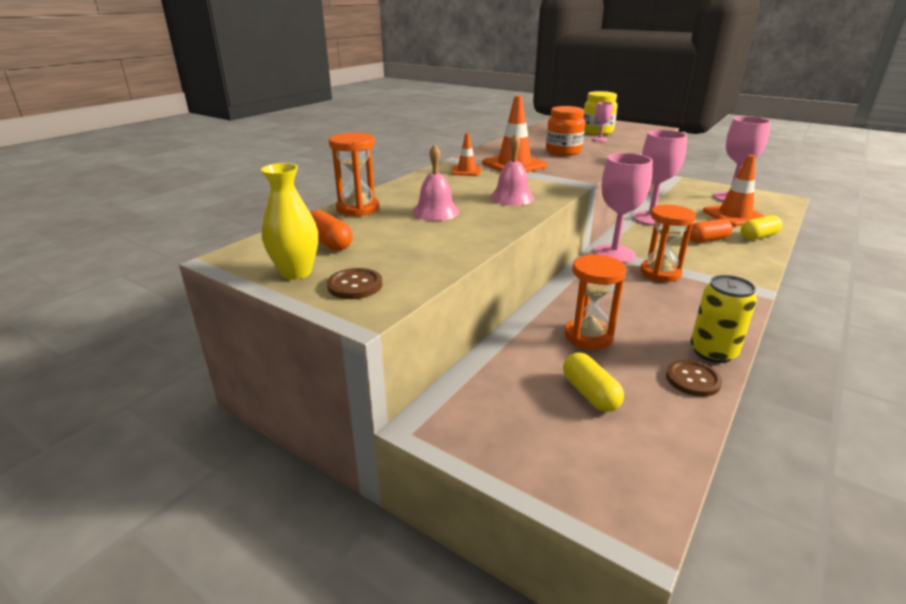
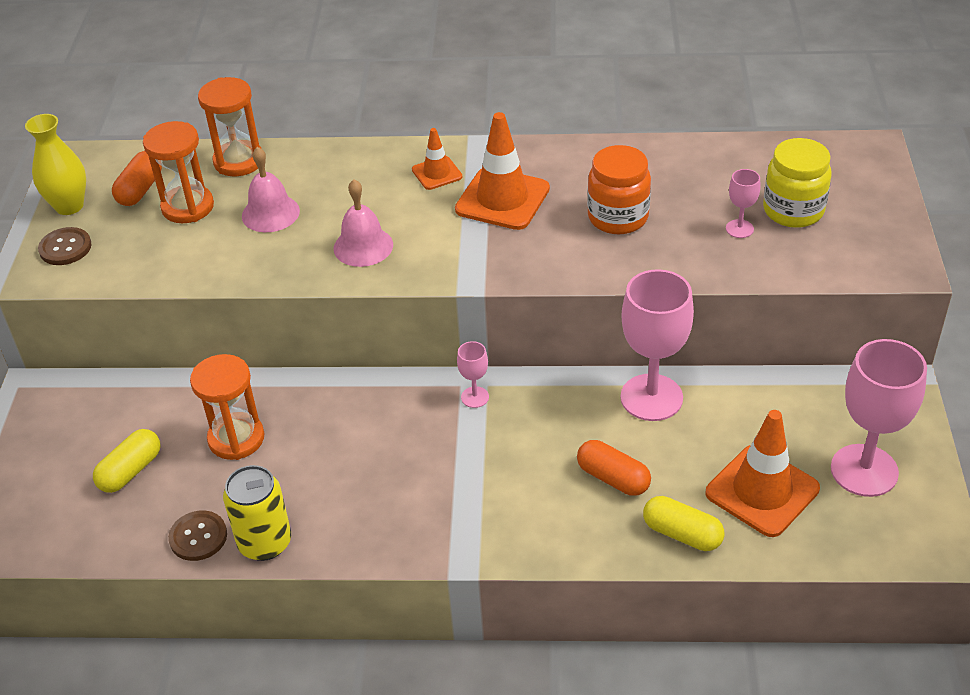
camera: 60 degrees right, 15 degrees up
pink goblet [593,153,653,263] -> pink goblet [457,341,489,408], size x0.46
orange hourglass [640,205,696,282] -> orange hourglass moved to [143,121,214,223]

